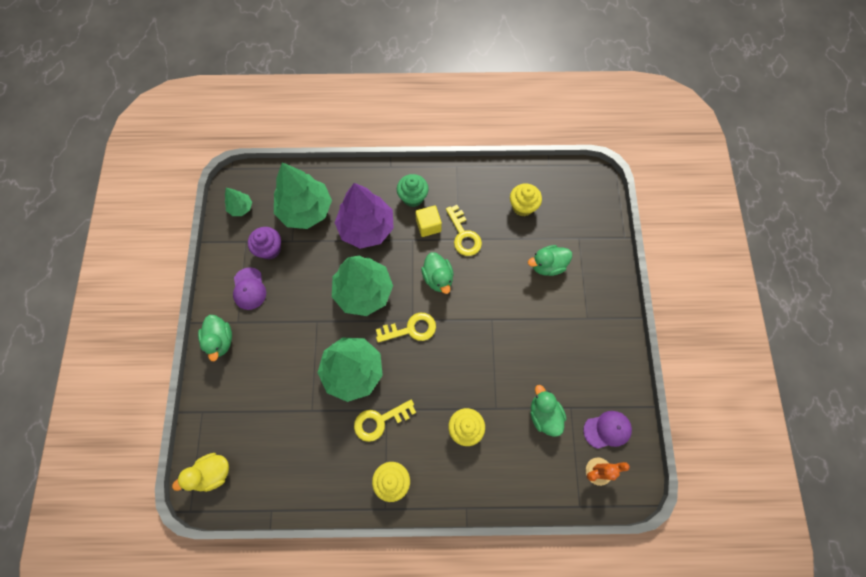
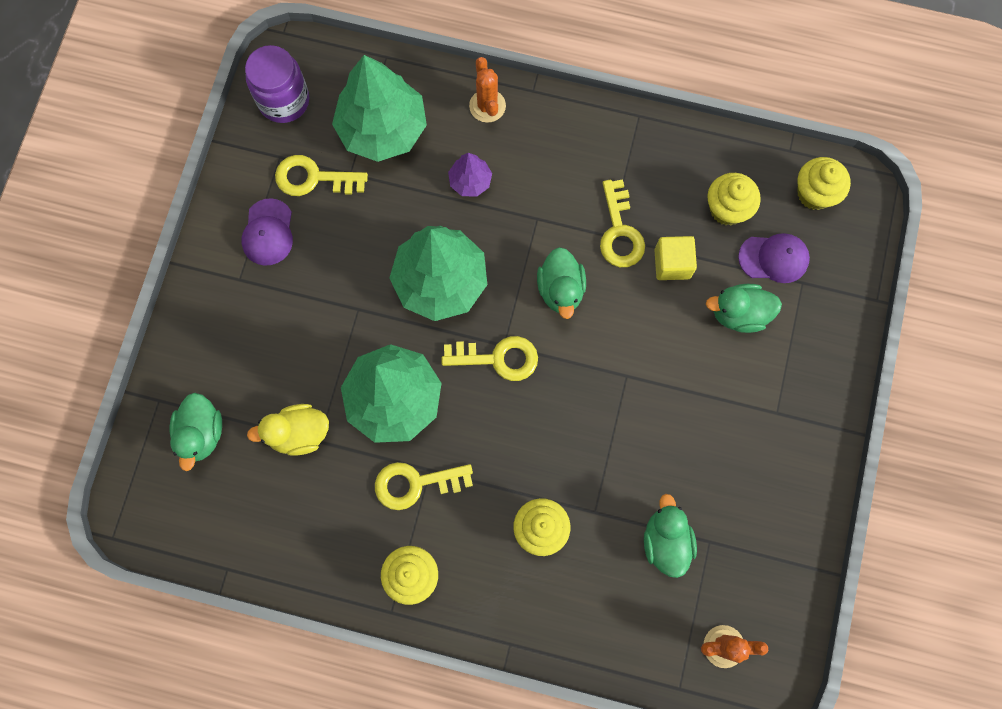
camera: 15 degrees right, 5 degrees up
yellow duck [172,453,229,492] -> yellow duck moved to [247,404,329,456]
green duck [198,315,232,361] -> green duck moved to [170,393,222,471]
green tree [225,188,252,216] -> purple jar [245,45,309,123]
purple cupcake [248,227,281,260] -> yellow key [275,155,368,196]
purple tree [334,183,394,249] -> purple tree [448,153,492,197], size x0.47
green cupcake [397,174,429,207] -> none
yellow cube [415,206,442,237] -> yellow cube moved to [654,236,697,280]
purple cap [583,411,632,449] -> purple cap moved to [738,233,810,283]
none -> orange cactus [469,57,506,123]
none -> yellow cupcake [797,157,851,210]

